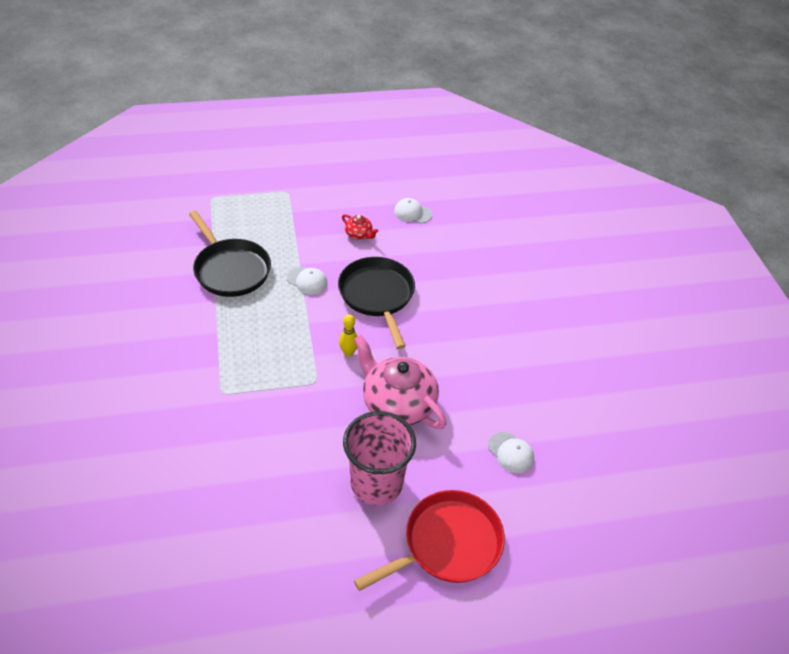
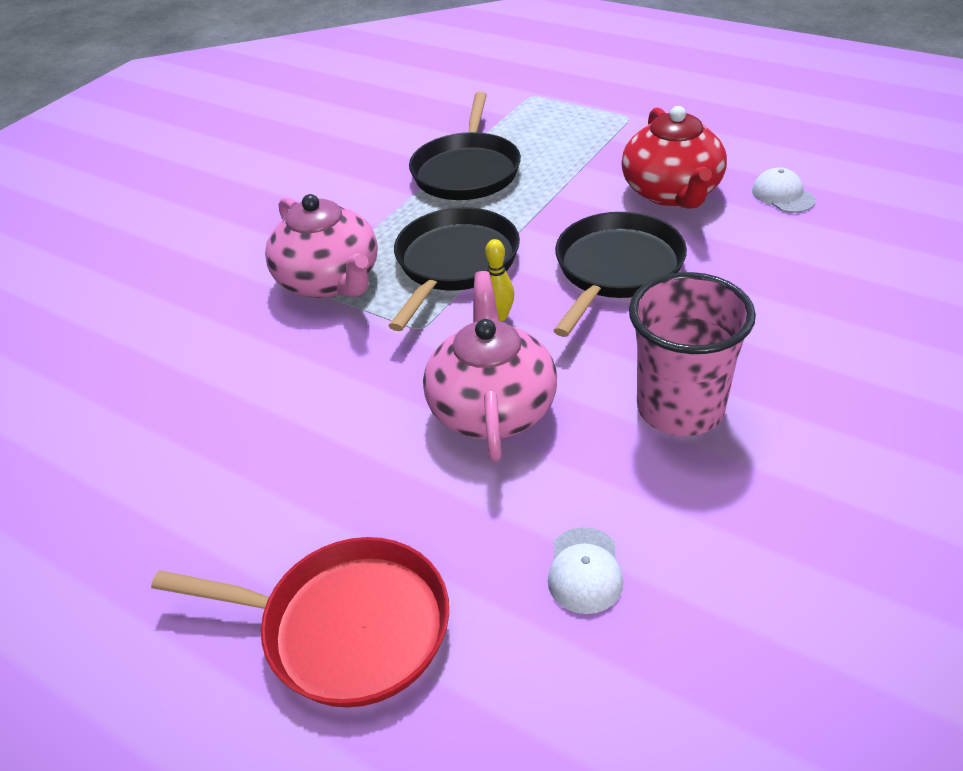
camera: 50 degrees right, 5 degrees down
white cap [287,267,328,295] -> none
red teapot [342,214,378,240] -> red teapot [621,106,727,209], size x2.24
pink cup [343,411,416,505] -> pink cup moved to [629,272,756,436]
none -> pink teapot [265,194,378,298]
none -> black pan [388,207,520,331]

